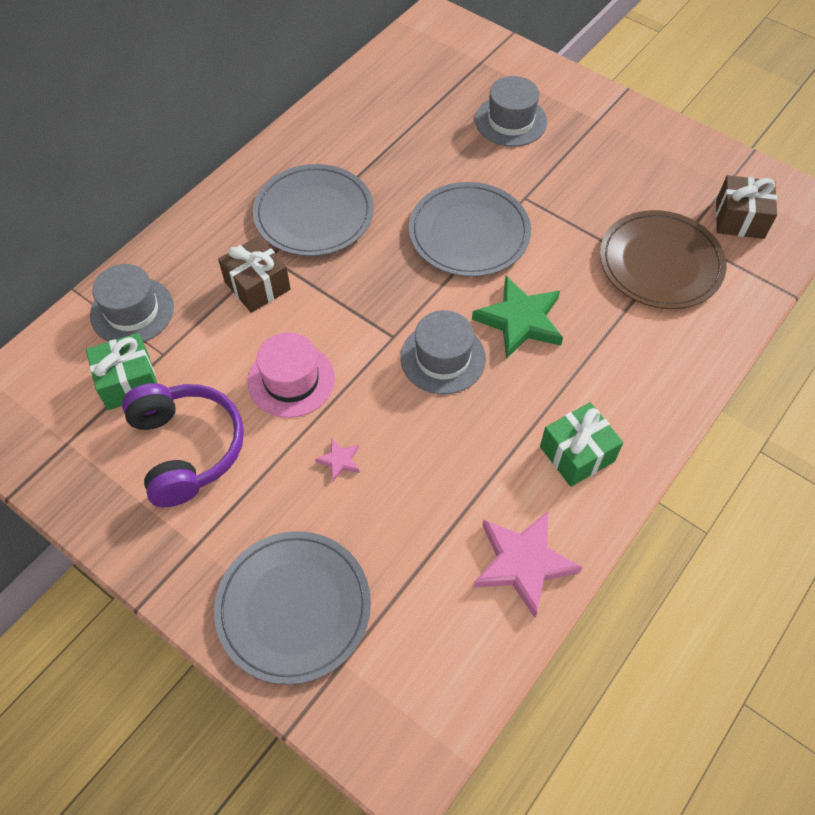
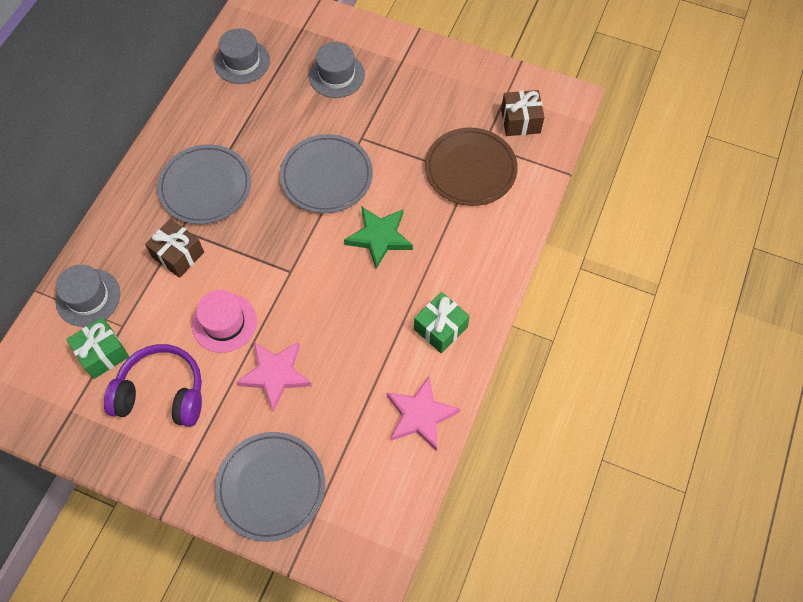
camera: 15 degrees left, 5 degrees up
purple headphones [122,383,244,507] -> purple headphones turned 45 degrees counterclockwise [104,344,202,427]
pink star [315,439,360,481] -> pink star [236,342,312,411], size x2.21
grey hat [400,310,486,394] -> grey hat moved to [214,28,270,84]

